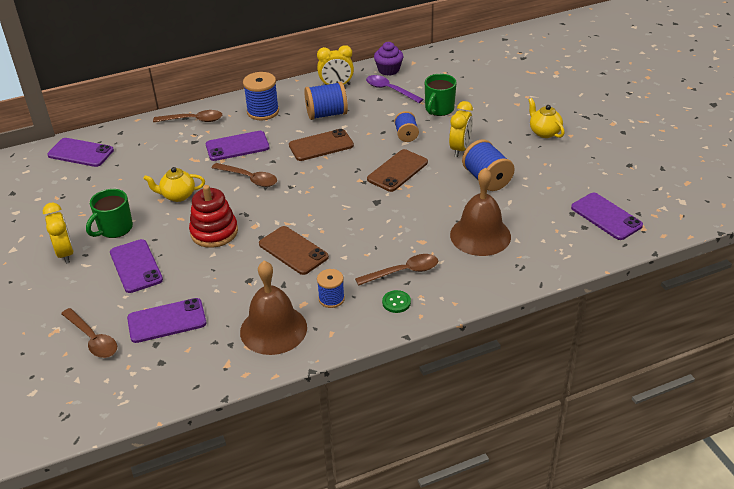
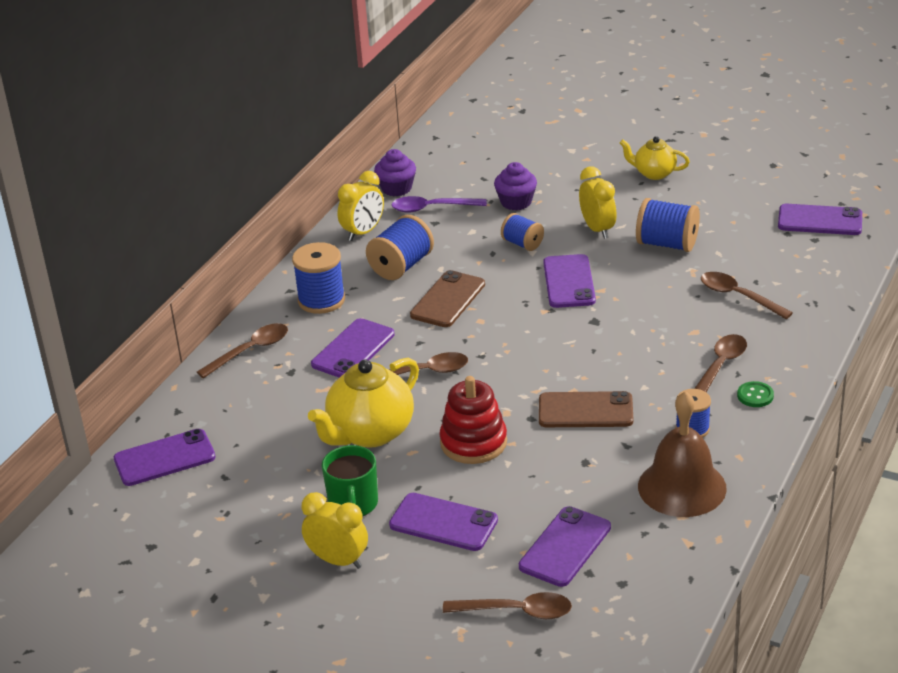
camera: 40 degrees left, 5 degrees down
yellow teapot [143,167,205,202] -> yellow teapot [308,358,419,448], size x1.73
brown phone [367,149,428,192] -> purple phone [543,254,596,308]
green mug [425,74,457,116] -> purple cupcake [494,162,537,211]
brown bell [450,168,511,256] -> brown spoon [701,272,793,319]

